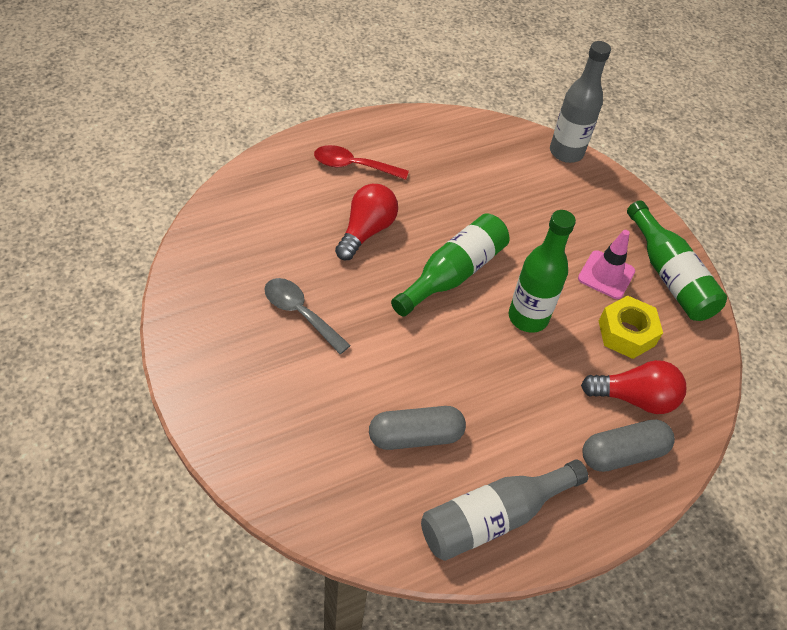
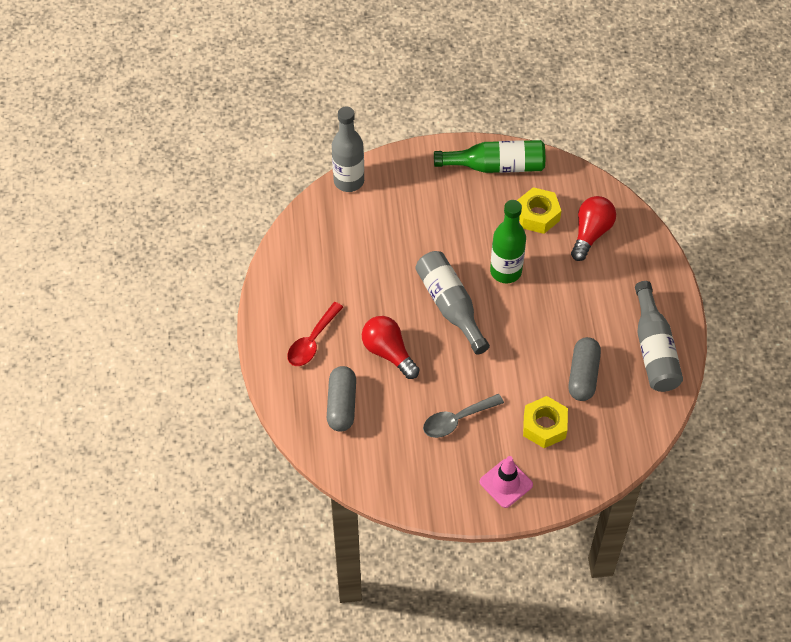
camera: 65 degrees left, 5 degrees up
green bottle [391,213,509,317] -> grey bottle [415,251,490,355]
pink traffic cone [578,230,635,299] -> pink traffic cone moved to [480,456,533,508]
grey capsule [583,419,675,472] -> grey capsule moved to [327,366,356,432]
none -> yellow nut [523,396,568,448]

